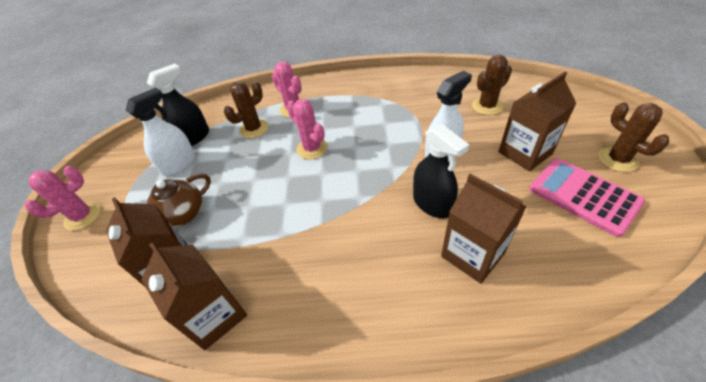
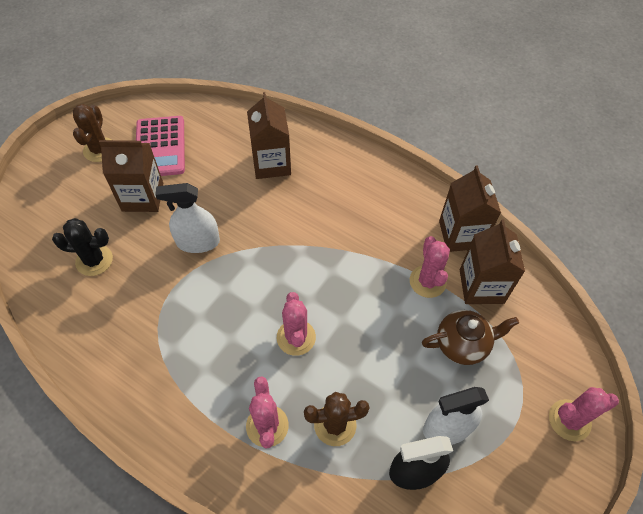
camera: 150 degrees left, 10 degrees up
black spray bottle [413,124,469,218] -> none
brown cactus [472,55,512,115] -> black cactus [52,218,113,276]
none -> pink cactus [410,236,450,298]

